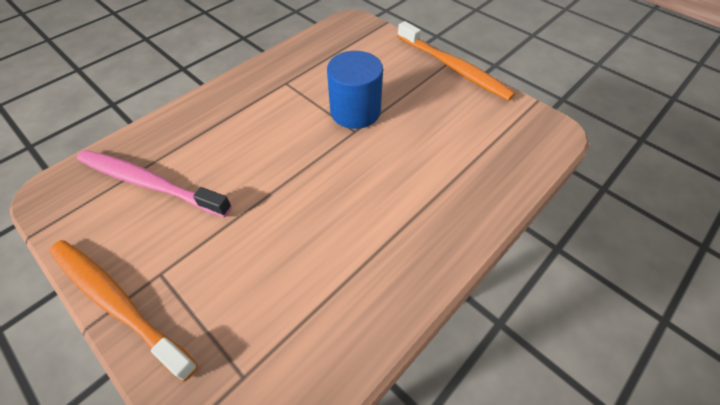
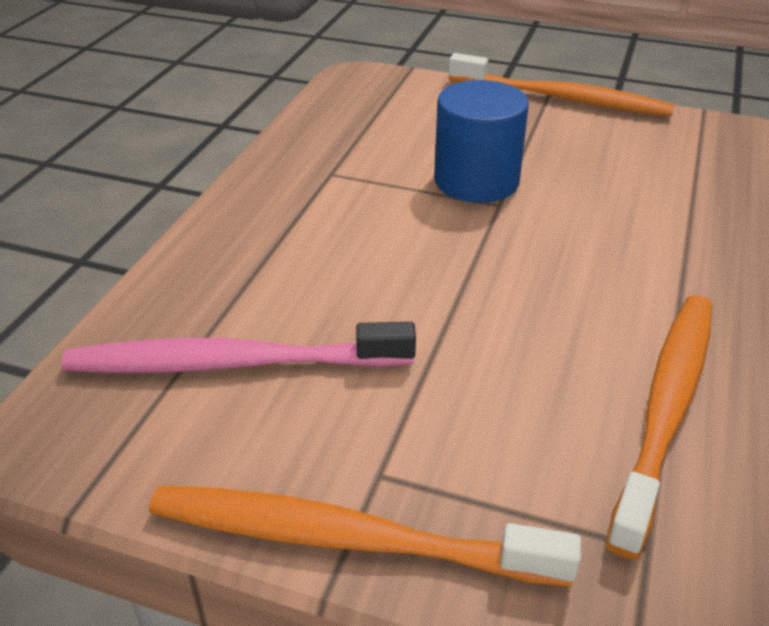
camera: 25 degrees left, 15 degrees down
none -> orange toothbrush [606,295,713,559]

